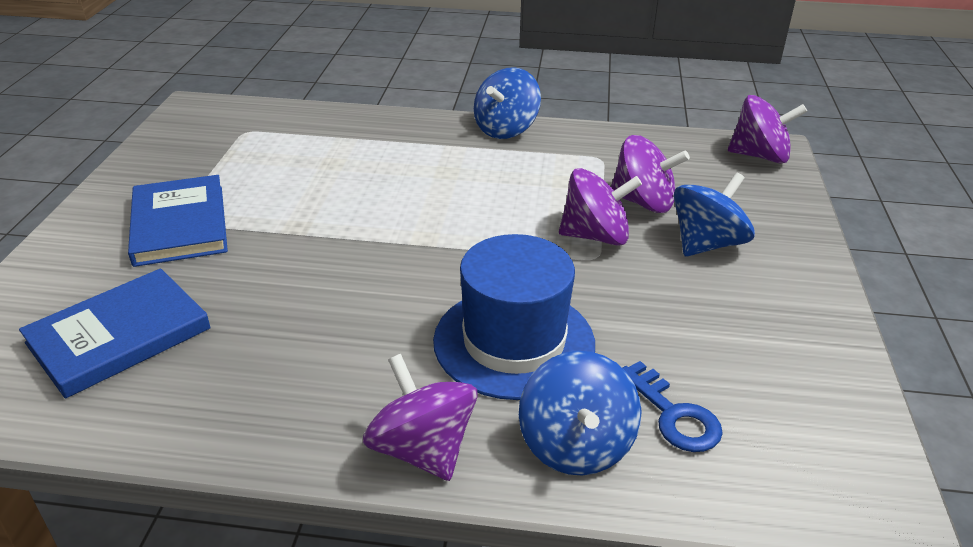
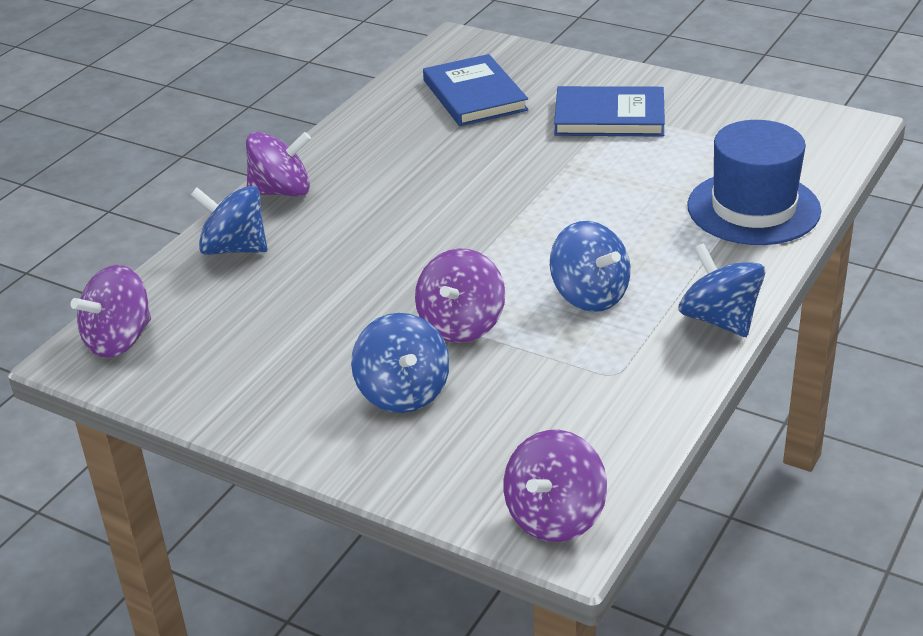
camera: 115 degrees right, 0 degrees up
blue hat [433,234,595,400] -> blue hat moved to [687,120,821,245]
purple spinning top [611,135,690,213] -> purple spinning top moved to [71,265,151,358]
blue key [622,361,723,452] -> none
none -> blue spinning top [550,221,631,312]

